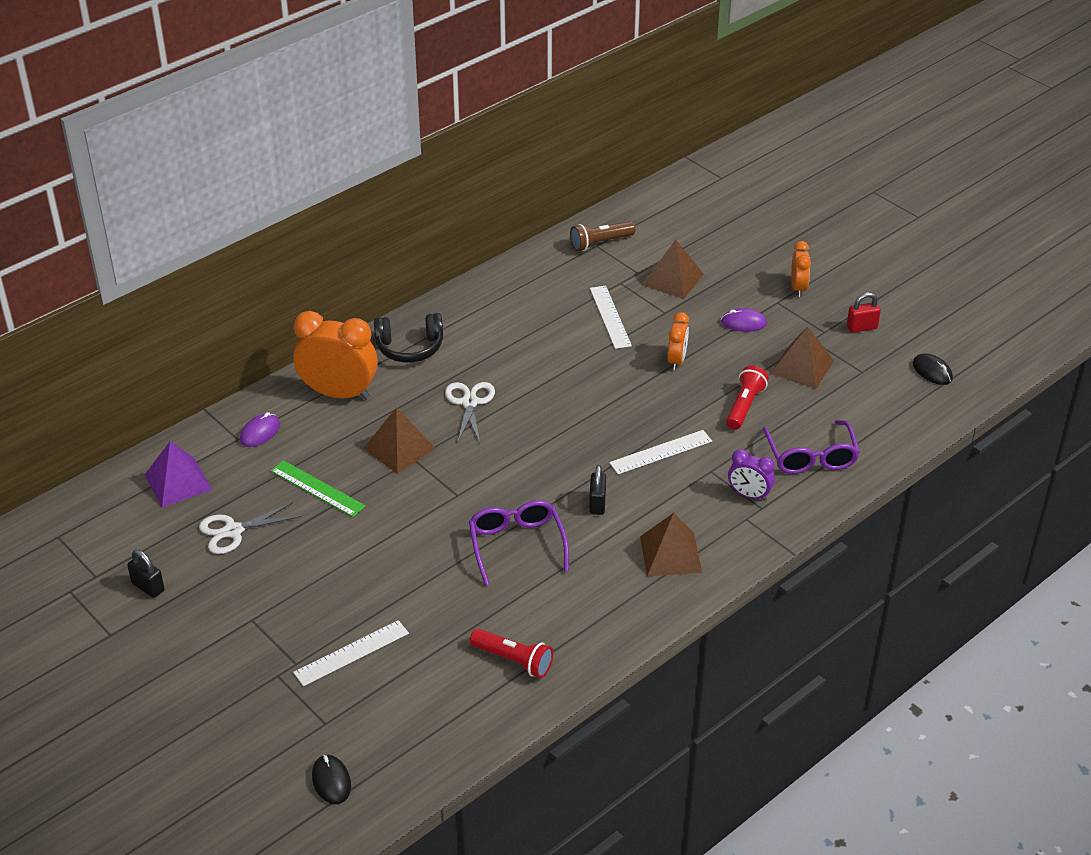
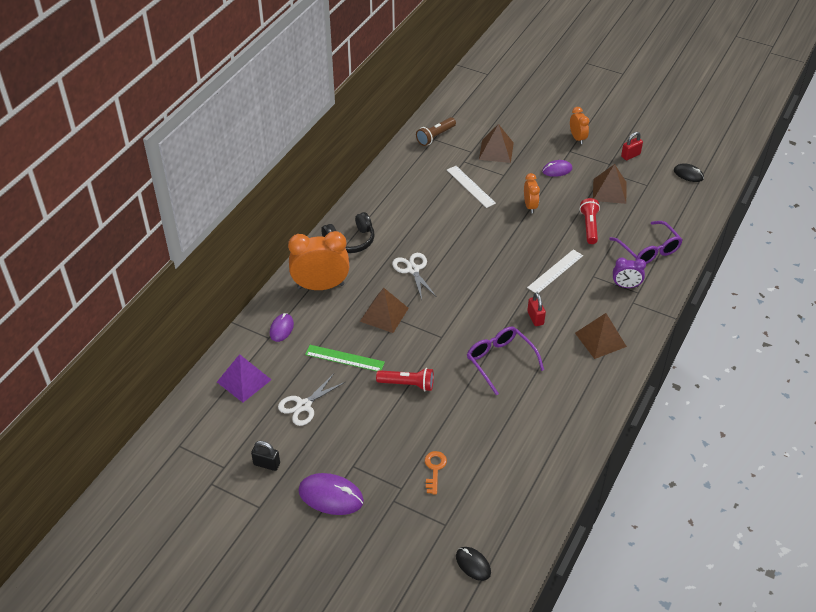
camera: 20 degrees left, 5 degrees up
white ruler [293,620,409,686] -> orange key [425,451,447,495]
red flashlight [470,629,553,678] -> red flashlight moved to [376,368,434,391]
black padlock [589,465,606,515] -> red padlock [527,292,546,326]
none -> purple mouse [298,473,364,515]

